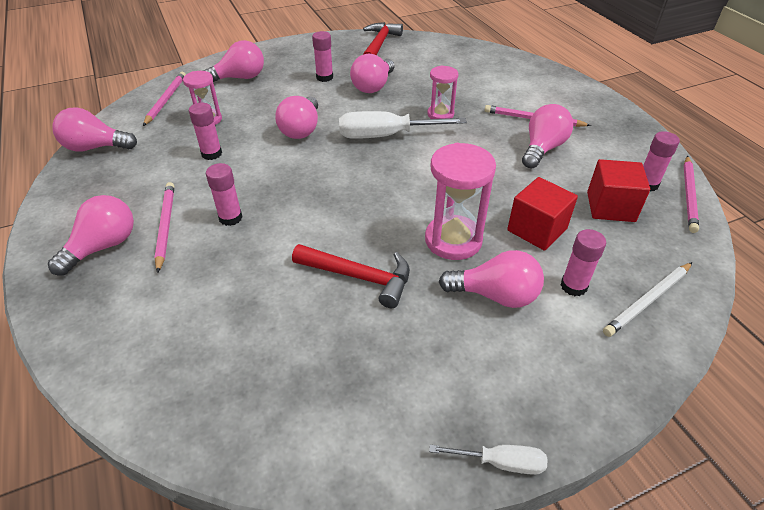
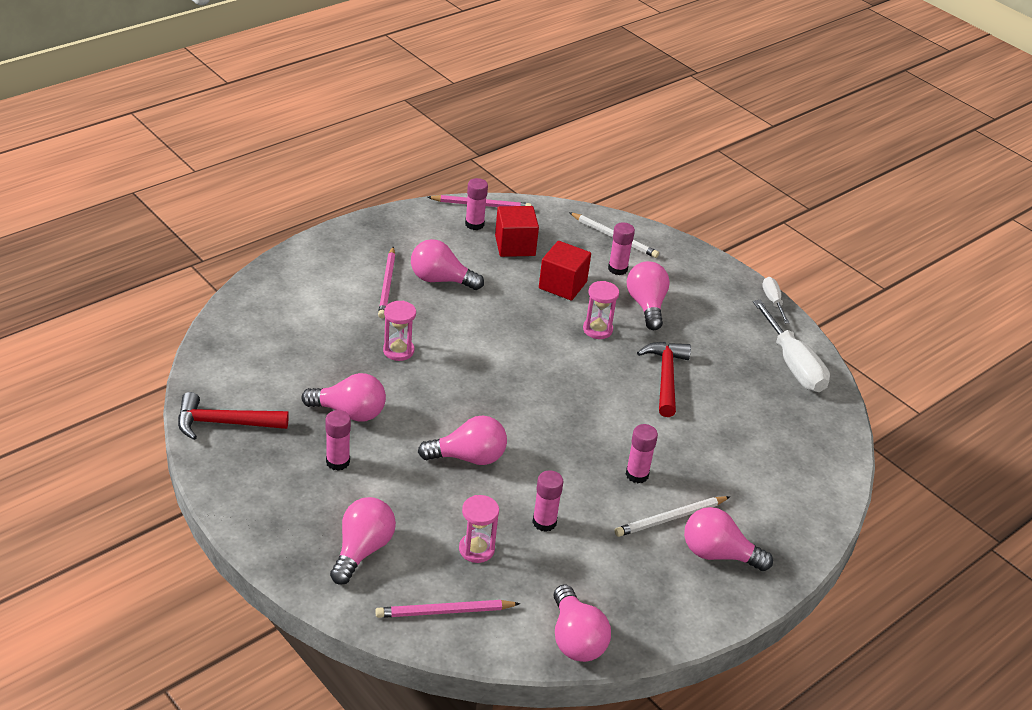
camera: 110 degrees left, 5 degrees down
pink pencil [154,182,174,273] -> white pencil [615,496,730,537]
pink light bulb [202,40,264,82] -> pink light bulb turned 60 degrees clockwise [330,497,396,585]
white screwdriver [339,111,467,139] -> white screwdriver moved to [753,300,830,392]
pink hourglass [425,143,496,260] -> pink hourglass [583,281,619,339], size x0.61

